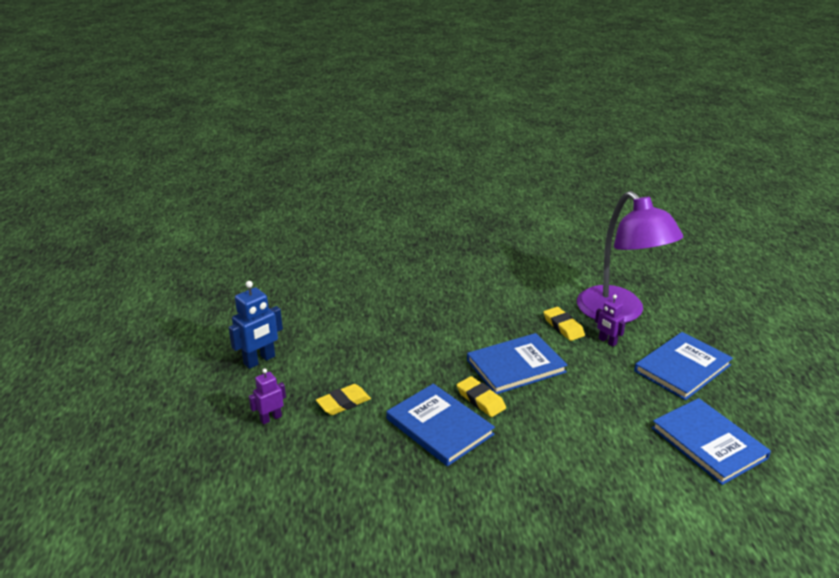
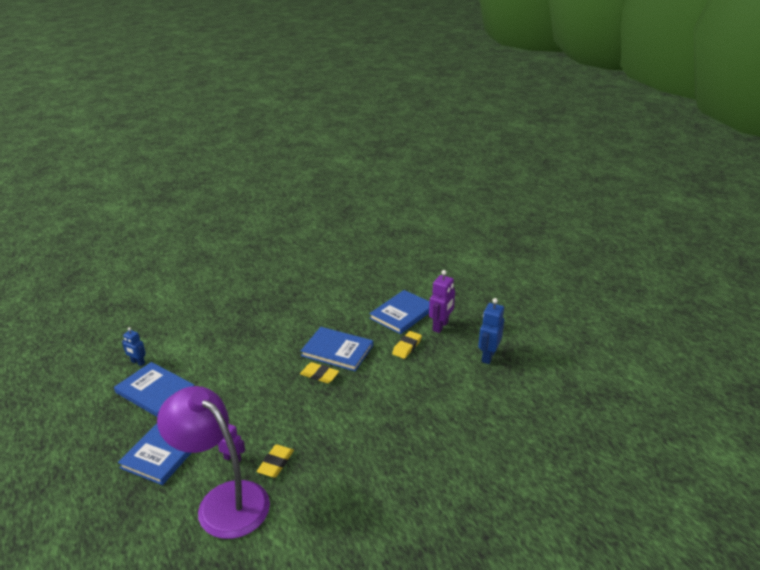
camera: 155 degrees right, 0 degrees up
purple robot [249,368,286,425] -> purple robot [429,270,455,333], size x1.62
blue book [467,333,568,394] -> blue book moved to [369,290,430,334]
yellow eraser [544,307,585,341] -> yellow eraser turned 75 degrees clockwise [257,444,294,478]
none -> blue robot [122,327,146,366]

